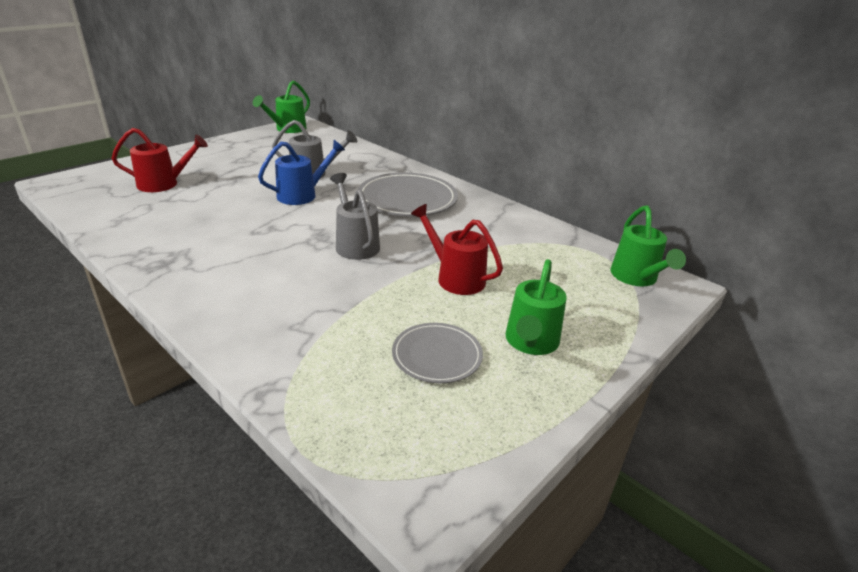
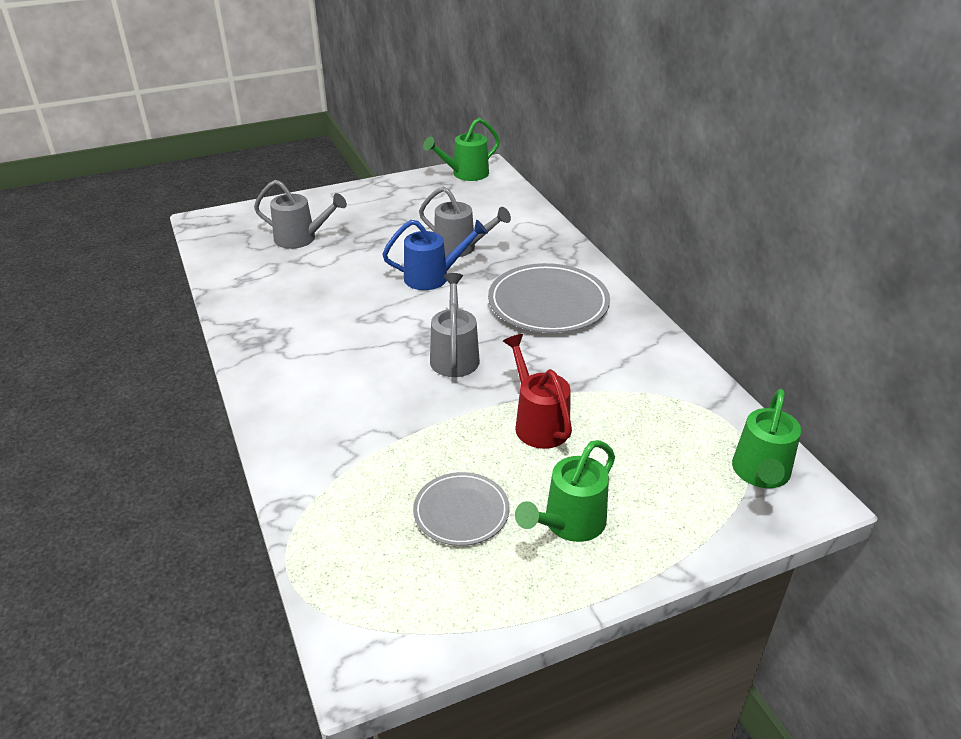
camera: 25 degrees right, 5 degrees up
red watering can [111,128,208,192] -> grey watering can [254,180,347,249]

